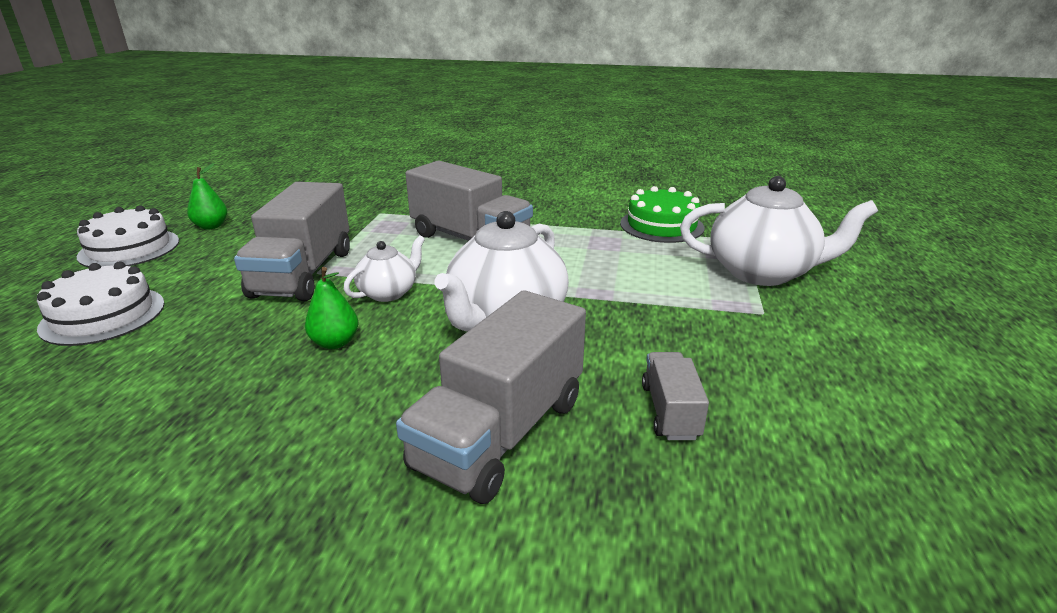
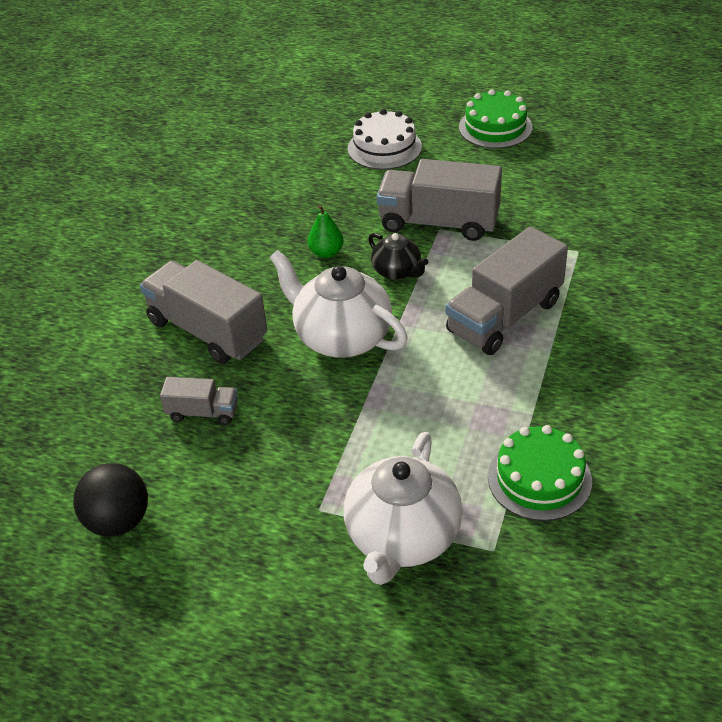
camera: 100 degrees right, 15 degrees up
white cake [77,205,179,267] -> green cake [459,89,532,149]
green pear [187,163,227,230] -> none
white teapot [344,235,425,302] -> black teapot [368,233,428,280]
none -> black ball [73,463,148,537]

